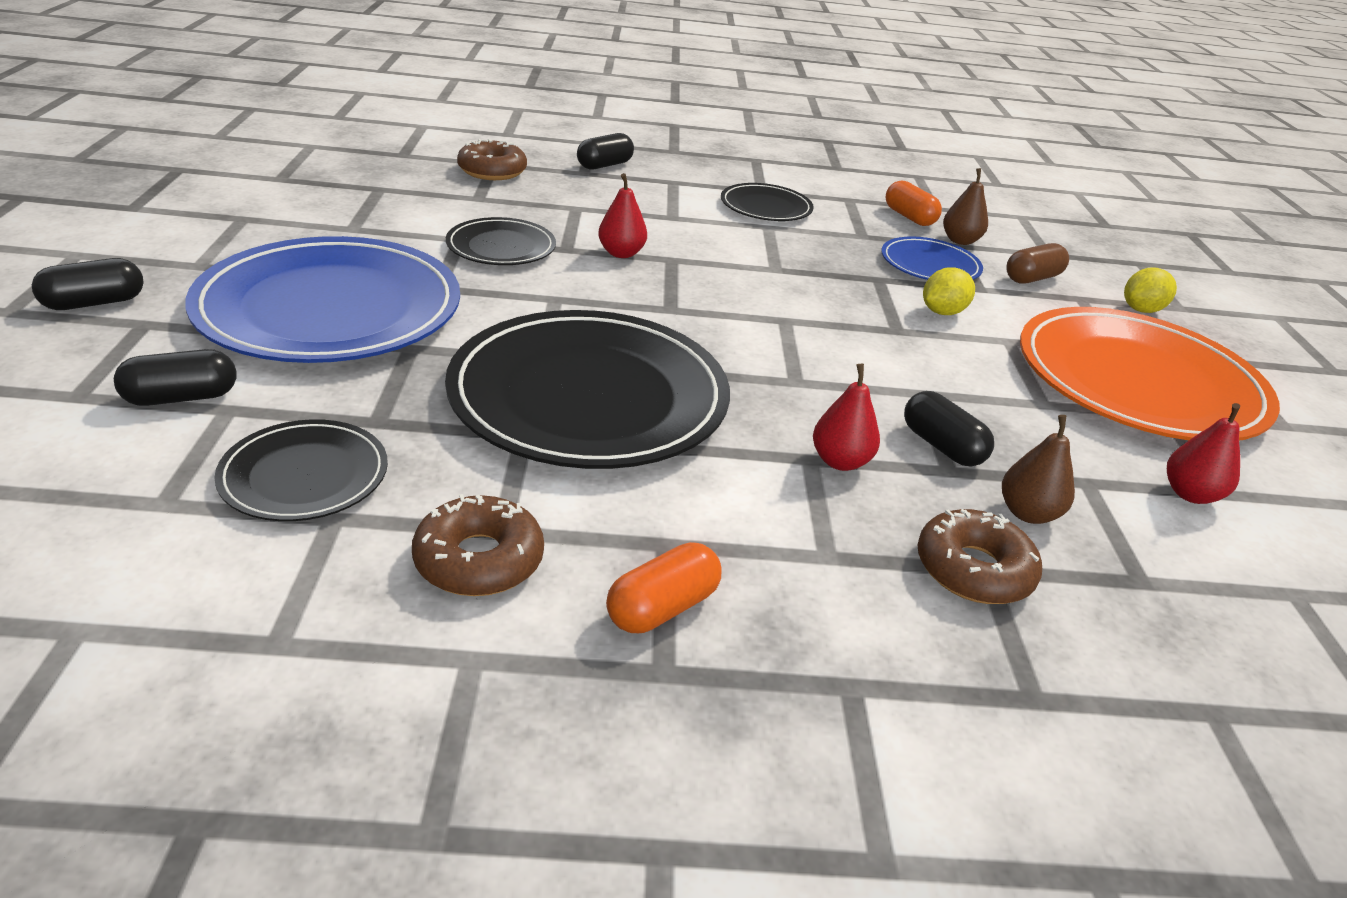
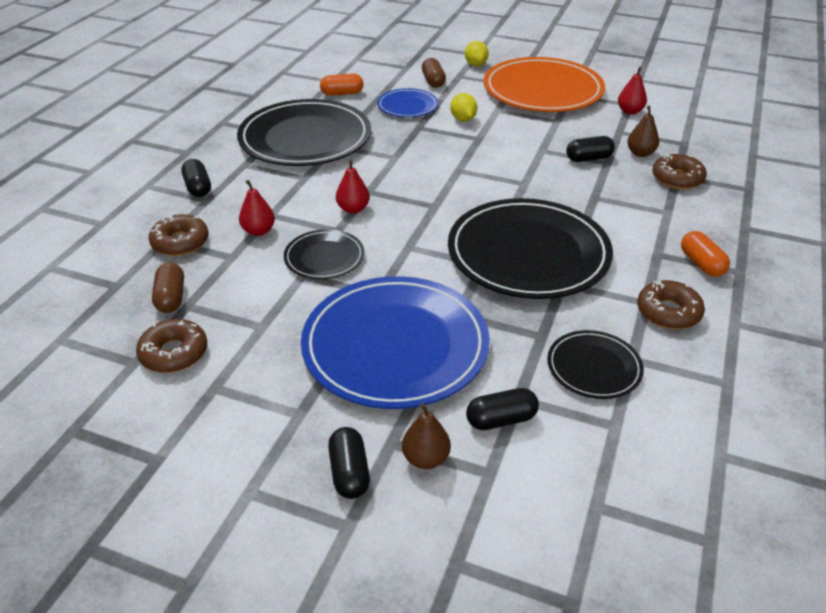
camera: 65 degrees left, 5 degrees up
black capsule [114,349,236,406] -> black capsule turned 75 degrees clockwise [466,388,539,430]
black plate [721,183,814,221] -> black plate [237,99,371,166], size x2.03
red pear [813,364,880,471] -> red pear moved to [239,180,275,236]
brown pear [943,168,988,245] -> brown pear moved to [402,403,451,469]
none -> brown donut [136,319,207,373]
none -> brown capsule [152,263,184,313]

